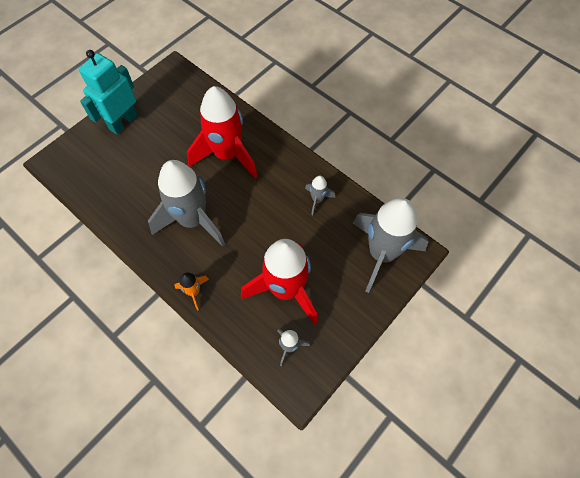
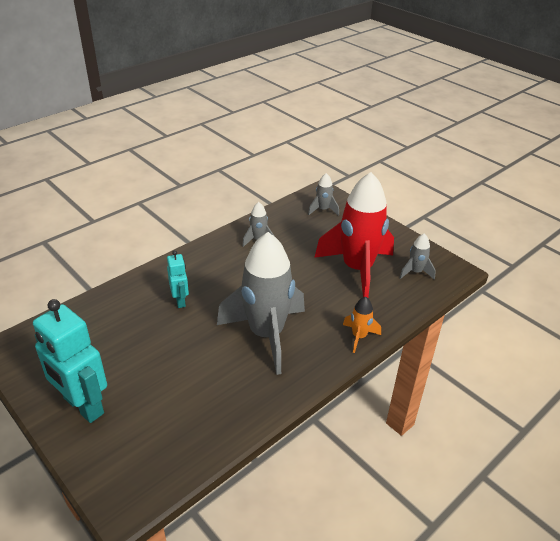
camera: 85 degrees left, 25 degrees down
red rocket [187,86,258,179] -> turquoise robot [167,250,189,308]
grey rocket [353,198,428,293] -> grey rocket [308,173,339,216], size x0.43

